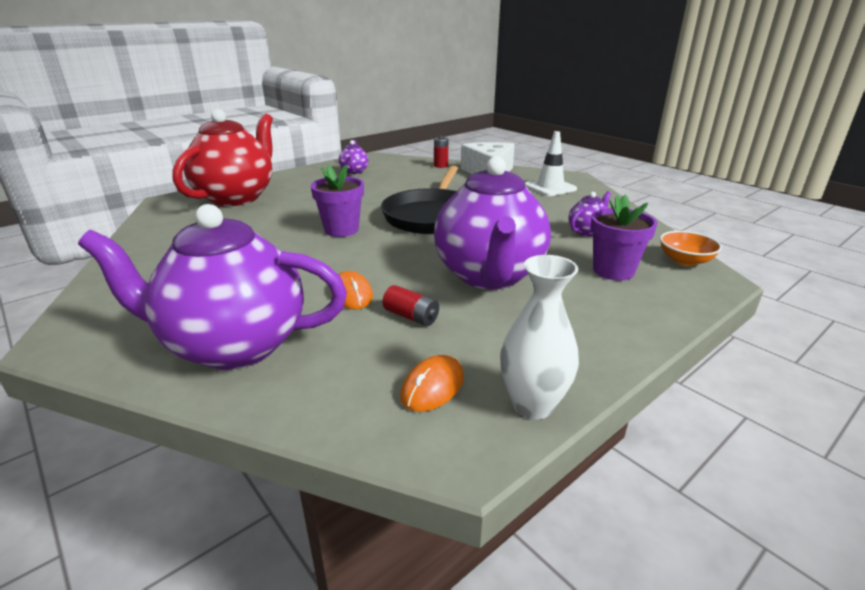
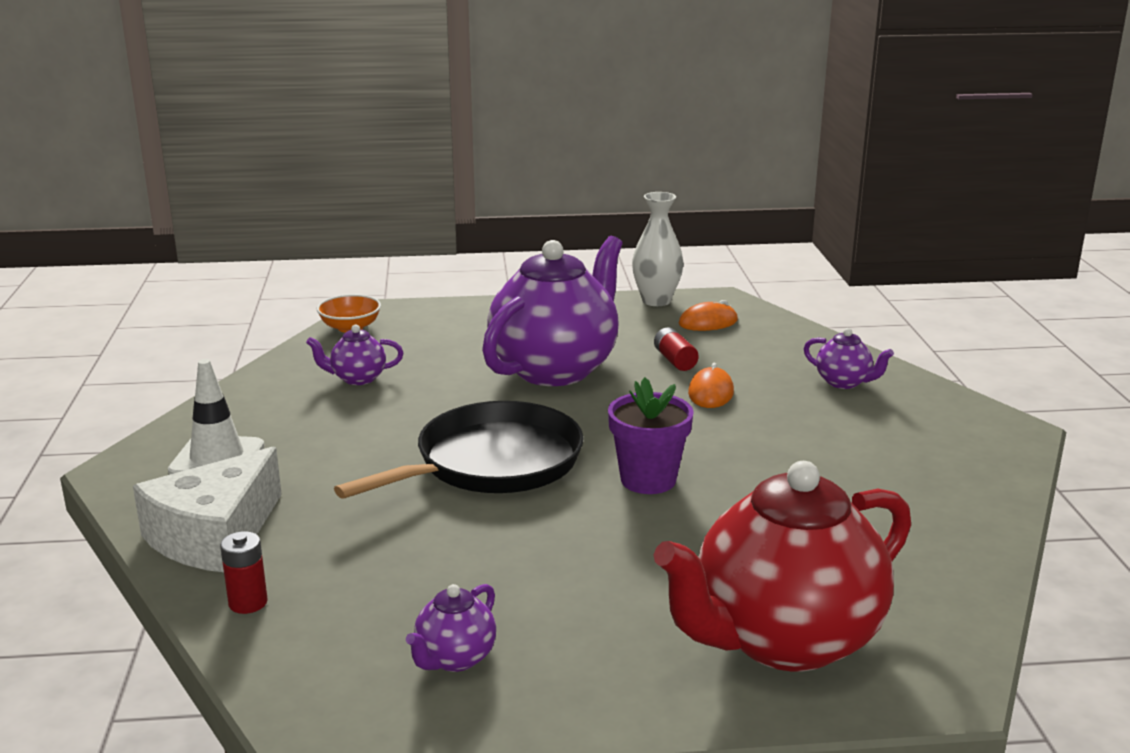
camera: 145 degrees left, 5 degrees down
purple teapot [78,204,347,370] -> purple teapot [804,328,894,389], size x0.42
purple flower pot [591,194,657,281] -> none

